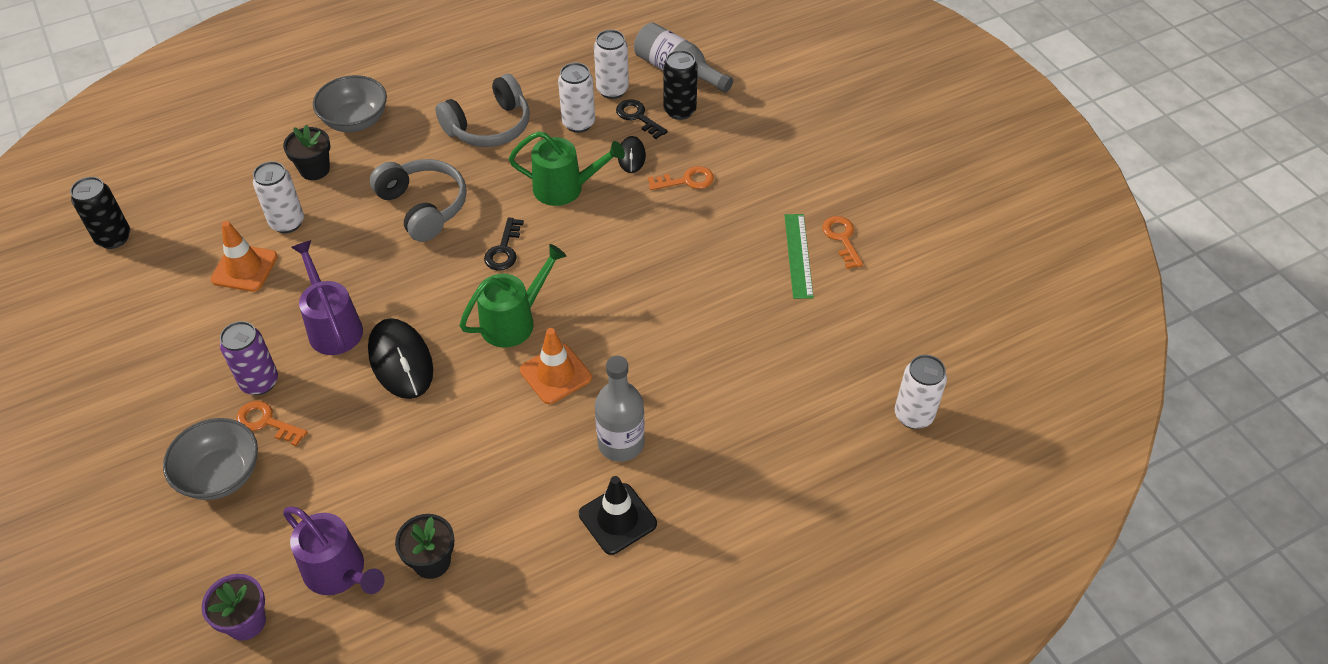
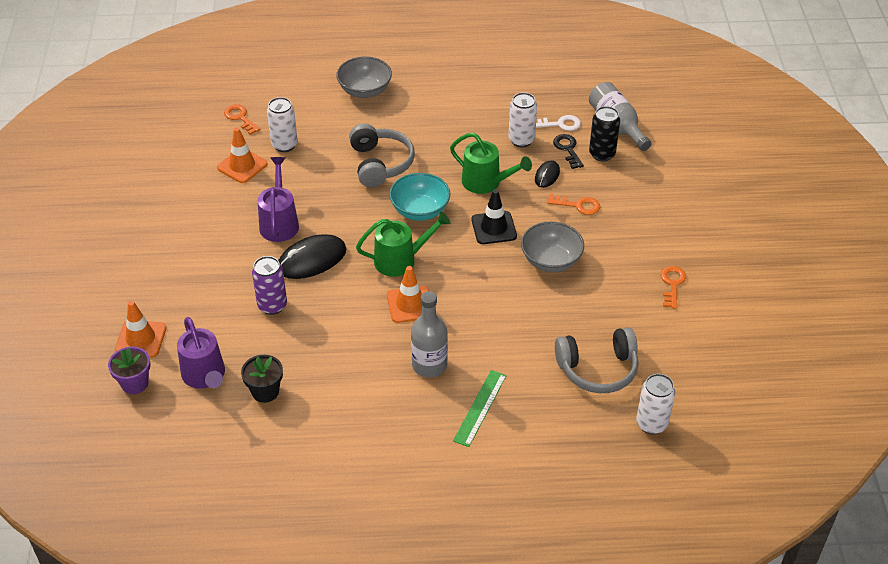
camera: 25 degrees right, 5 degrees down
black can [70,177,130,249] -> none
grey bowl [163,418,258,500] -> grey bowl moved to [521,222,584,272]
purple can [220,321,278,395] -> purple can moved to [252,256,287,315]
orange key [236,401,308,446] -> orange key moved to [224,104,260,135]
black flower pot [283,125,331,180] -> none
black mouse [368,318,433,399] -> black mouse turned 60 degrees clockwise [278,234,347,279]
grey headphones [435,74,530,147] -> grey headphones moved to [555,327,639,393]
black key [484,218,524,271] -> turquoise bowl [389,173,450,221]
black traffic cone [579,476,657,555] -> black traffic cone moved to [471,189,517,244]
white can [594,30,629,99] -> white key [536,115,581,131]
green ruler [785,214,814,299] -> green ruler moved to [453,370,507,447]
none -> orange traffic cone [115,301,166,358]

